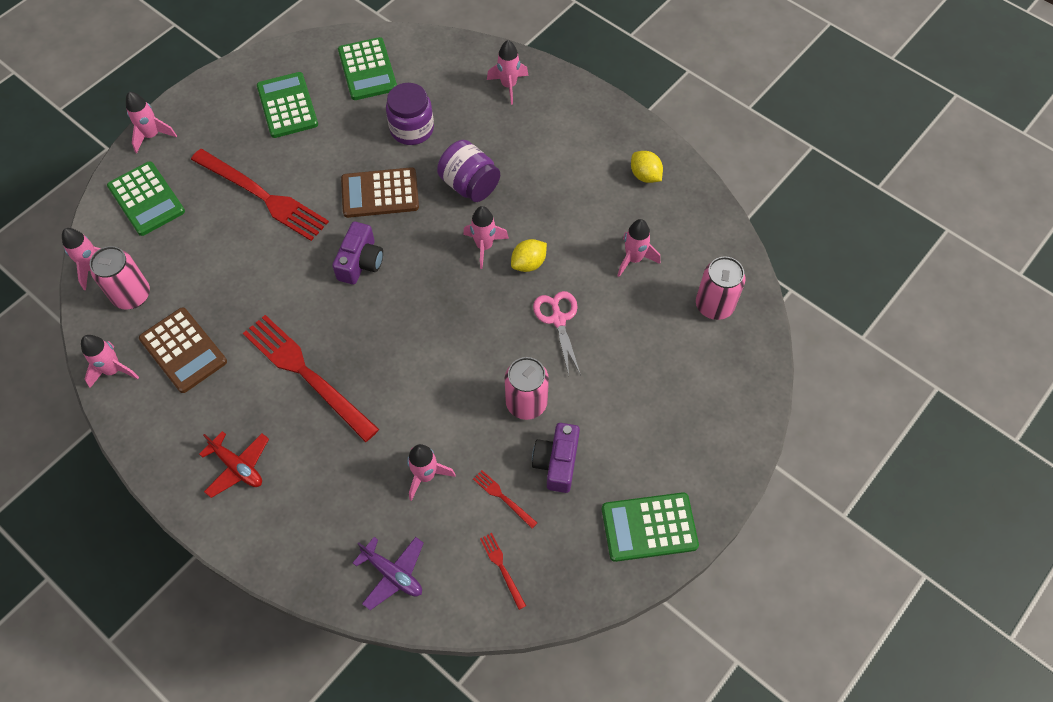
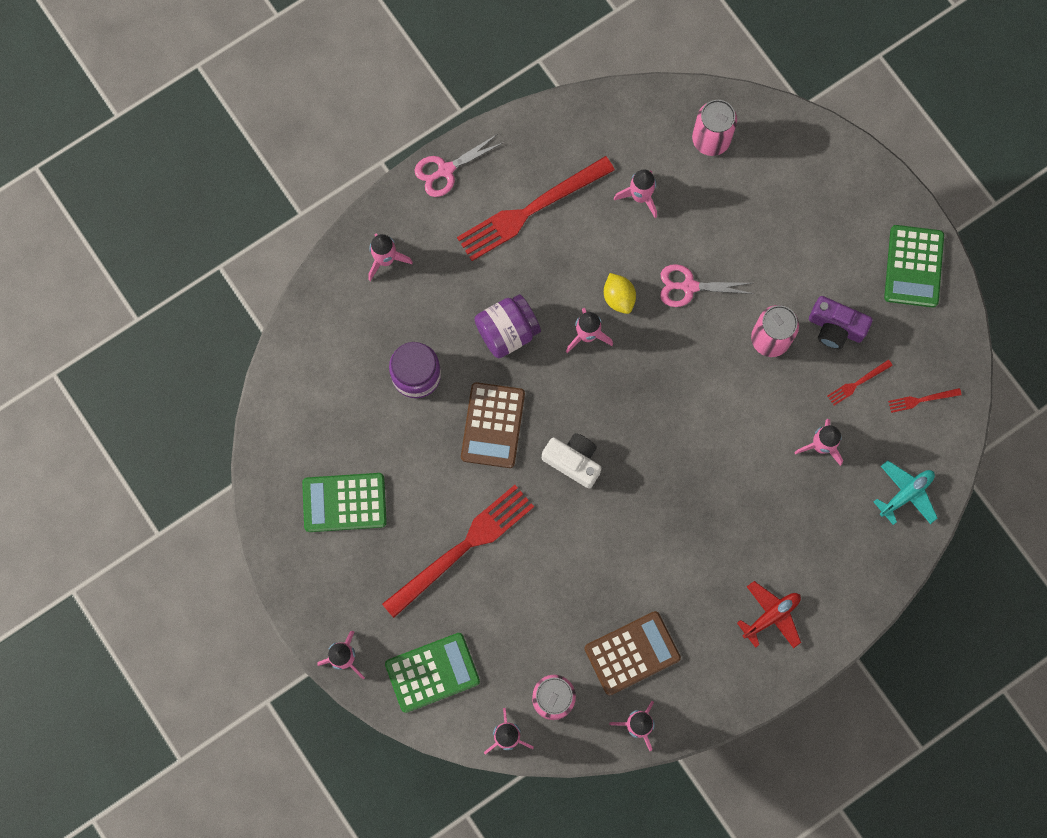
camera: 75 degrees left, 15 degrees up
red fork [243,315,379,442] -> red fork moved to [457,156,615,261]
purple camera [332,222,383,285] -> white camera [542,433,601,488]
green calculator [338,37,397,100] -> none
purple plane [353,537,424,610] -> turquoise plane [874,460,937,525]
yellow lemon [631,151,663,183] -> none
none -> pink scissors [414,134,502,197]

